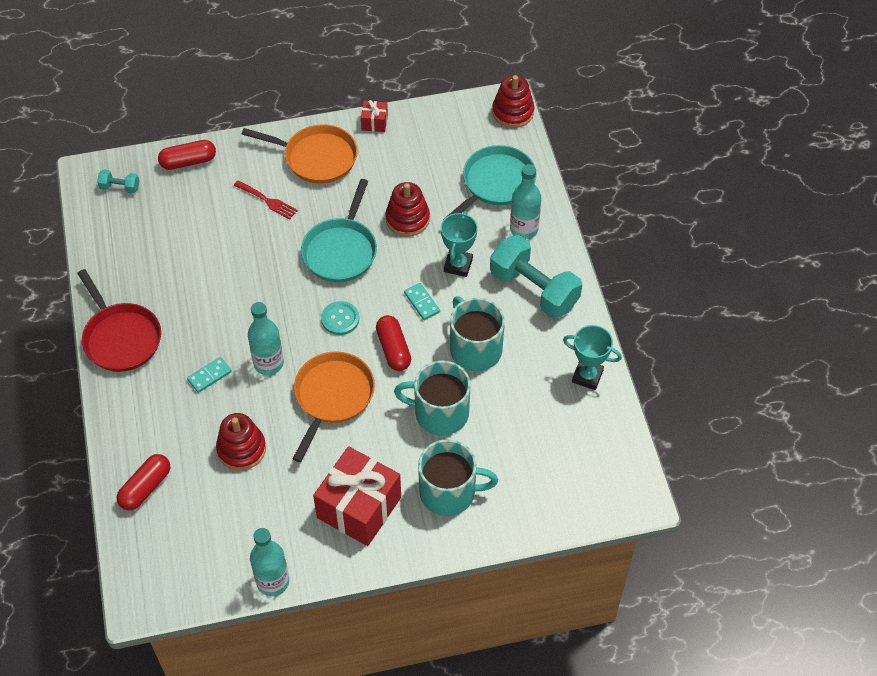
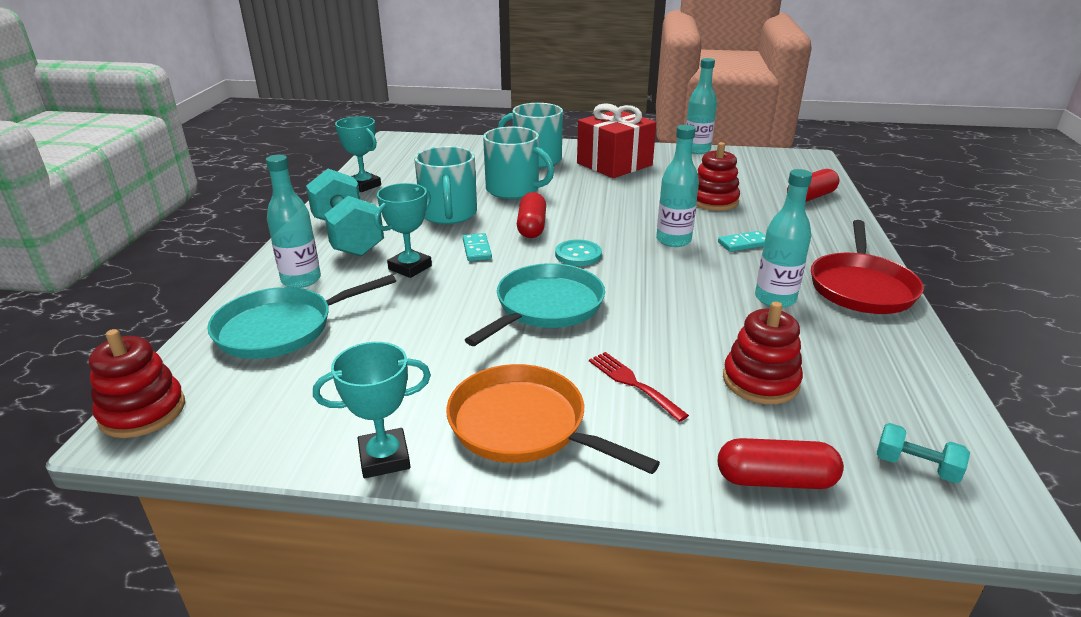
camera: 160 degrees left, 25 degrees down
red pan [77,269,161,372] -> red pan turned 150 degrees counterclockwise [811,220,924,314]
orange pan [293,351,375,462] -> none
red gift [361,100,388,132] -> turquoise trophy [313,342,431,478]
red stacking toy [386,182,430,236] -> red stacking toy moved to [723,301,803,404]
none -> turquoise bottle [755,169,812,308]

